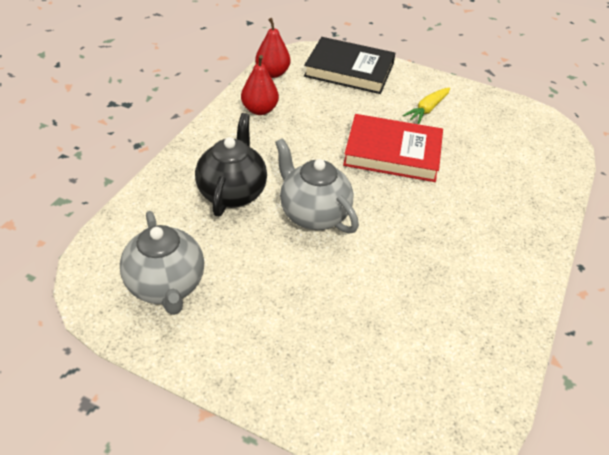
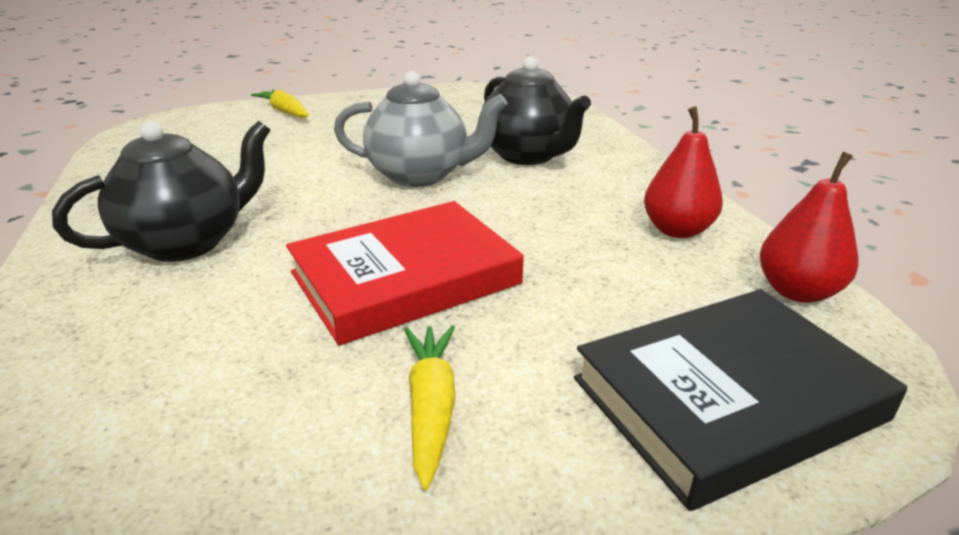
camera: 140 degrees right, 15 degrees down
grey teapot [120,211,204,315] -> none
none -> black teapot [52,121,270,262]
none -> yellow carrot [251,90,309,118]

